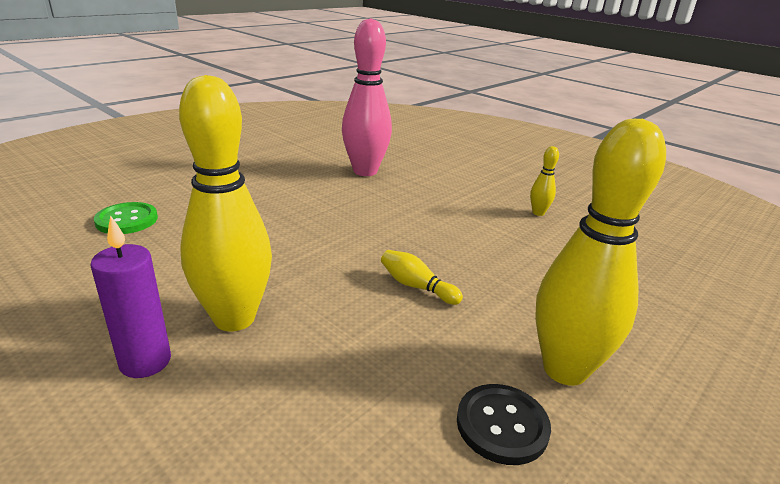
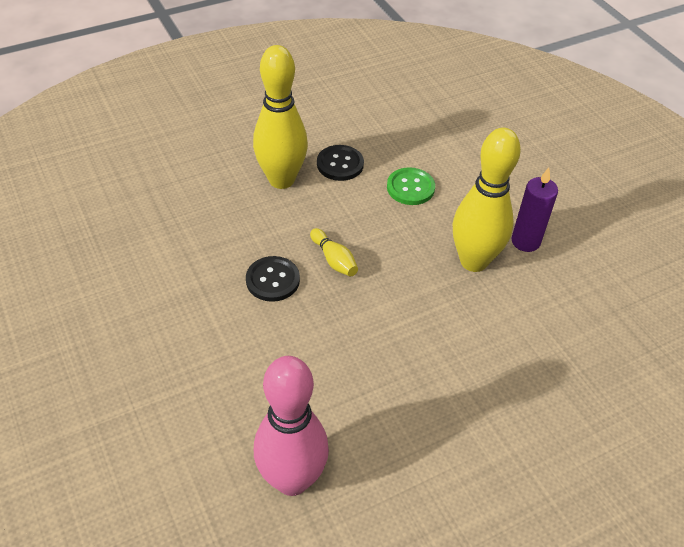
camera: 160 degrees left, 20 degrees up
green button [94,202,158,234] -> green button moved to [387,167,435,205]
yellow bowling pin [530,146,559,216] -> none
none -> black button [246,256,300,302]

